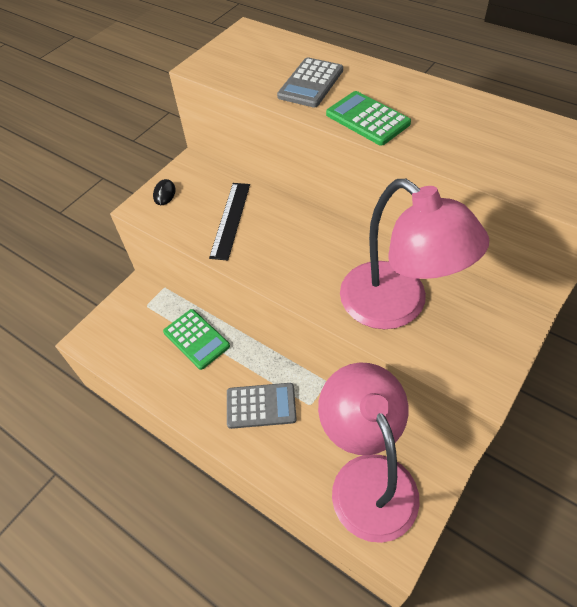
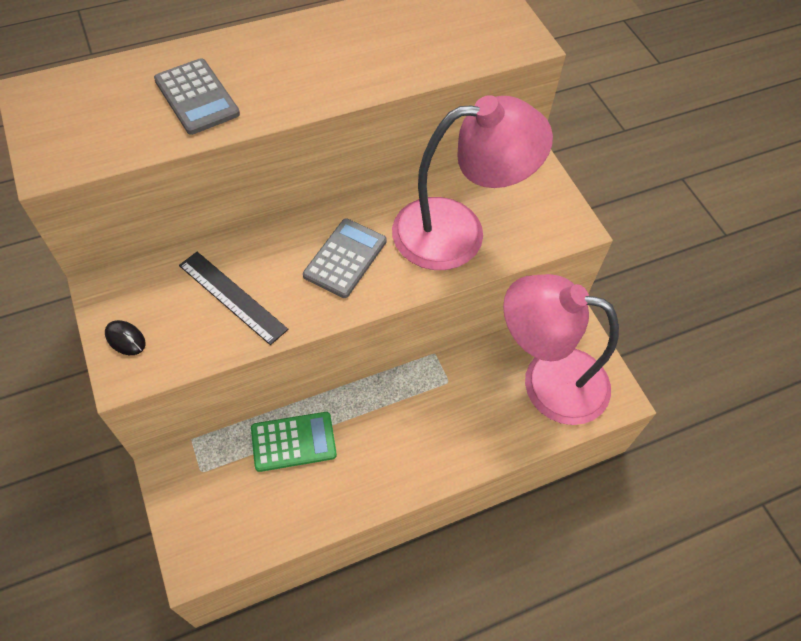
camera: 65 degrees left, 5 degrees up
grey calculator [227,383,297,429] -> grey calculator moved to [303,218,386,298]
green calculator [326,91,411,146] -> none

